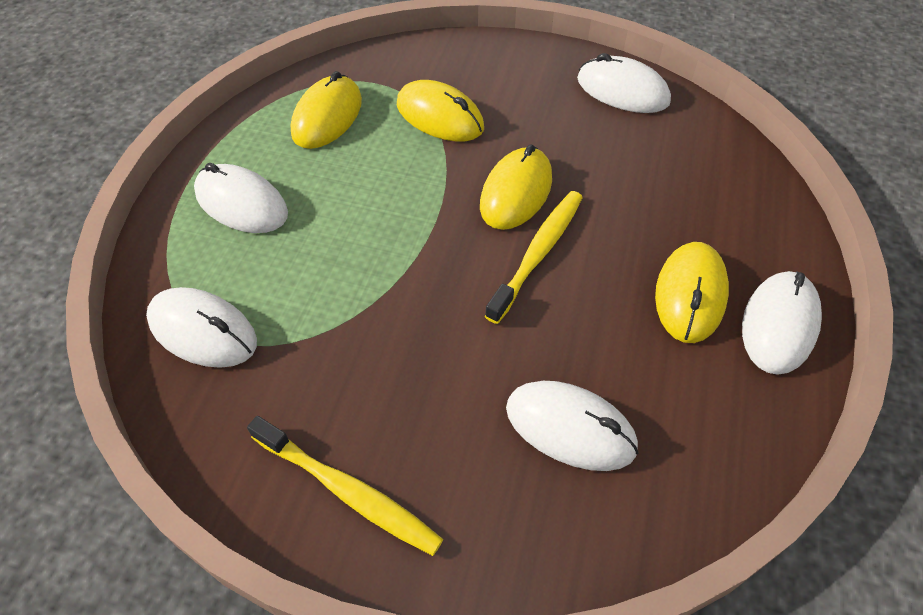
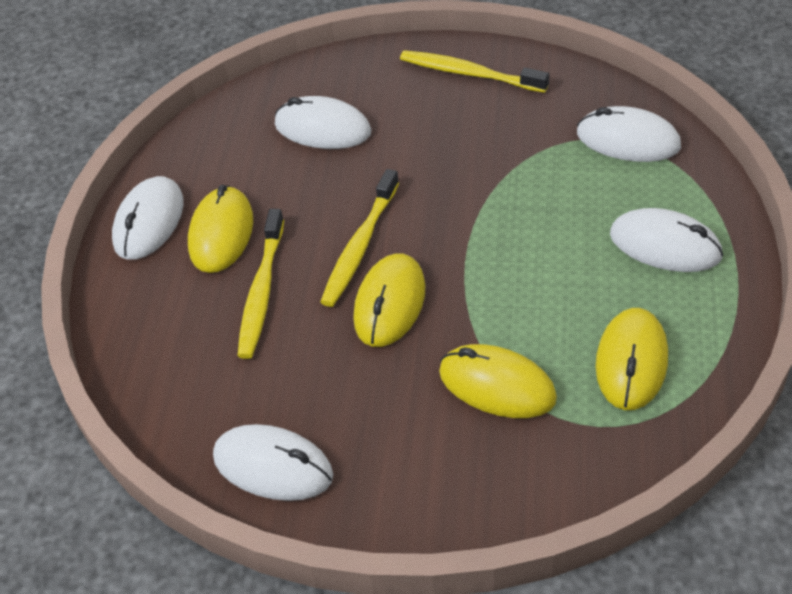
camera: 175 degrees right, 5 degrees down
none -> yellow toothbrush [237,209,284,359]

